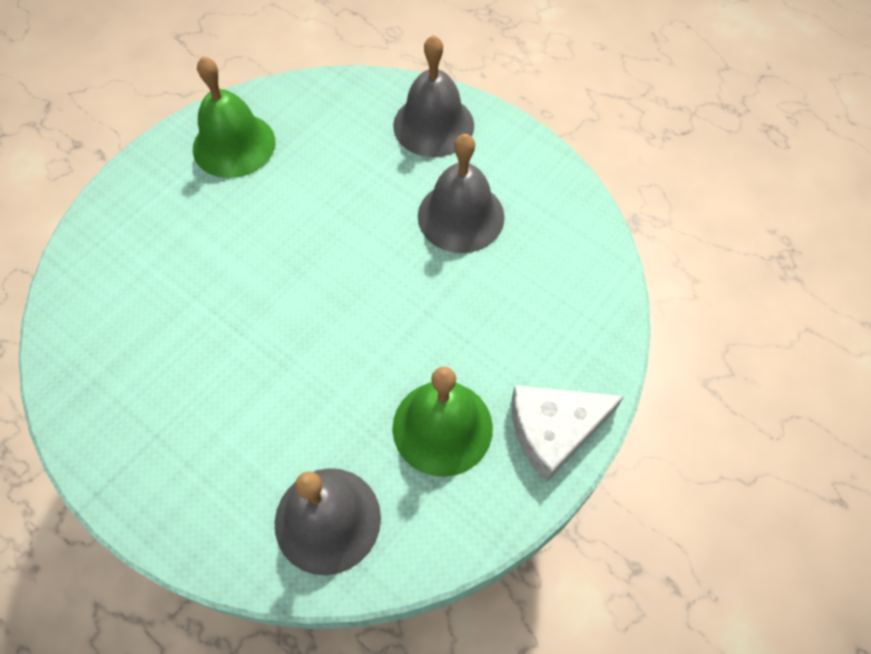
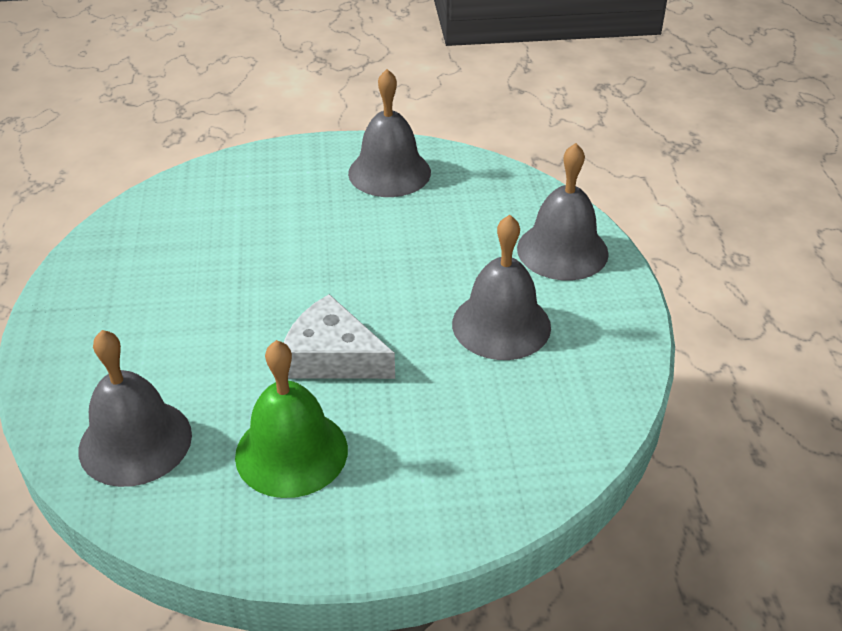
camera: 45 degrees right, 20 degrees down
green bell [193,56,275,178] -> grey bell [348,69,431,197]
white cheese [512,385,624,481] -> white cheese moved to [284,294,395,379]

